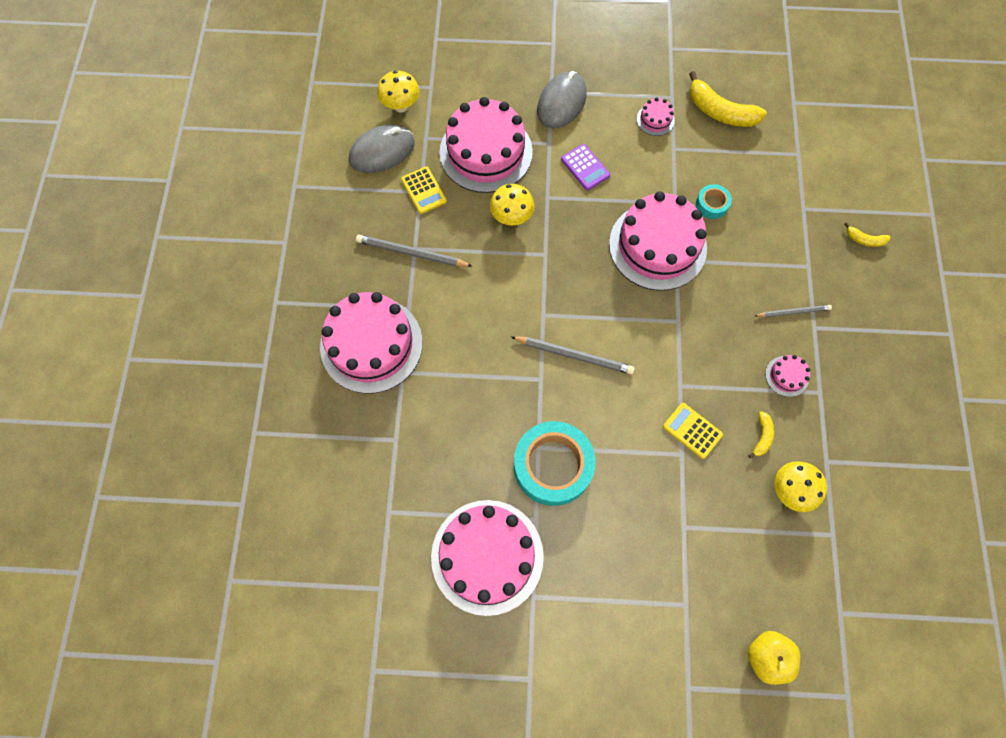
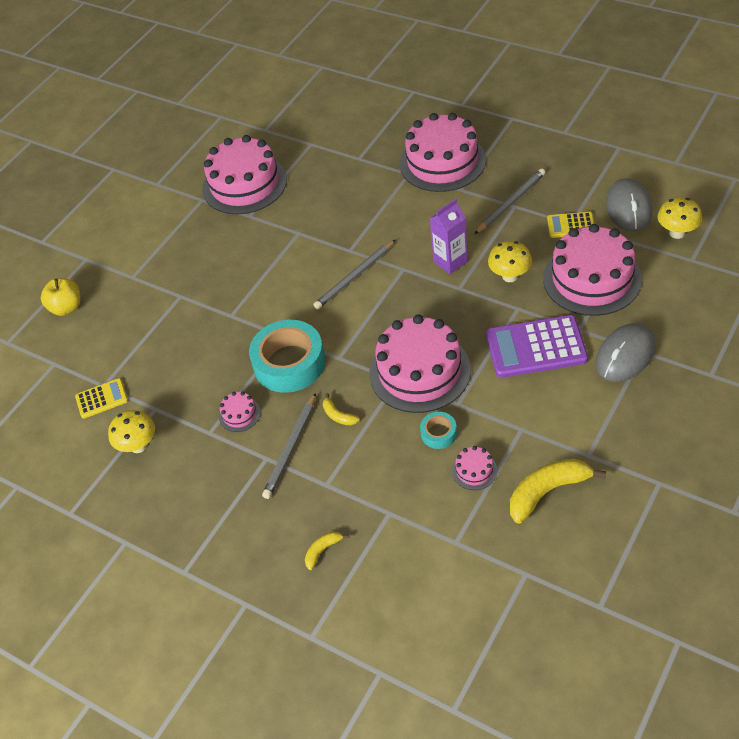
camera: 125 degrees right, 20 degrees down
turquoise tape [514,421,595,506] -> turquoise tape moved to [249,320,325,393]
grey mouse [537,71,587,129] -> grey mouse turned 75 degrees clockwise [596,323,656,382]
purple calculator [561,144,610,190] -> purple calculator [486,315,588,378], size x1.87
pink cake [637,97,675,136] -> pink cake moved to [452,446,497,490]
yellow calculator [663,403,723,459] -> yellow calculator moved to [75,378,128,419]
yellow banana [748,411,774,458] -> yellow banana moved to [323,393,359,426]
grey pencil [755,305,832,317] -> grey pencil [262,393,316,499], size x1.58
yellow mushroom [775,461,827,512] -> yellow mushroom moved to [108,410,155,453]
none -> purple carton [430,199,468,274]

